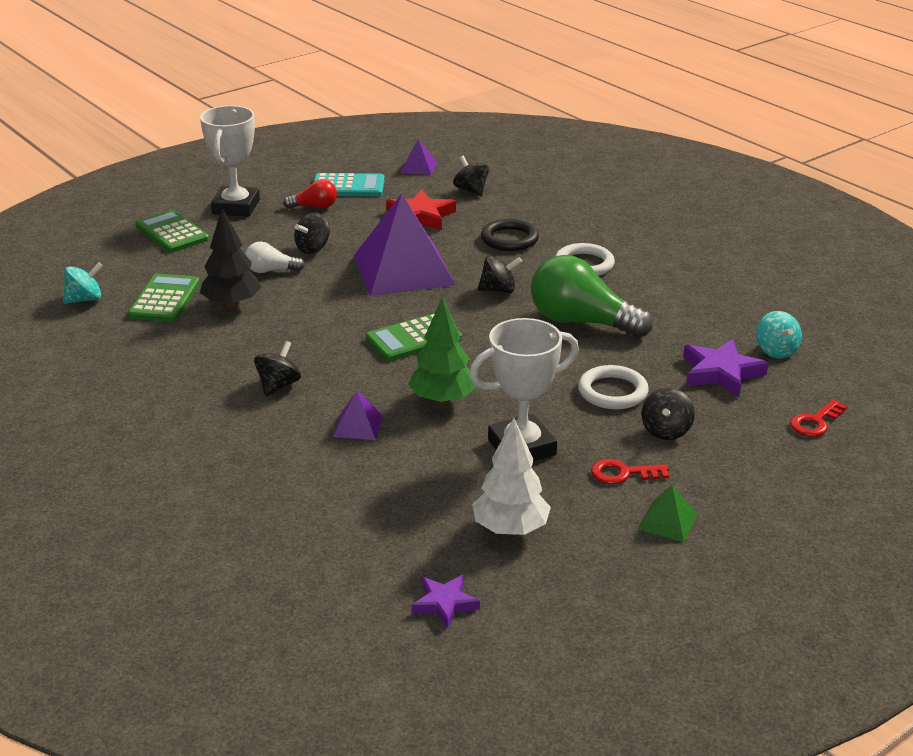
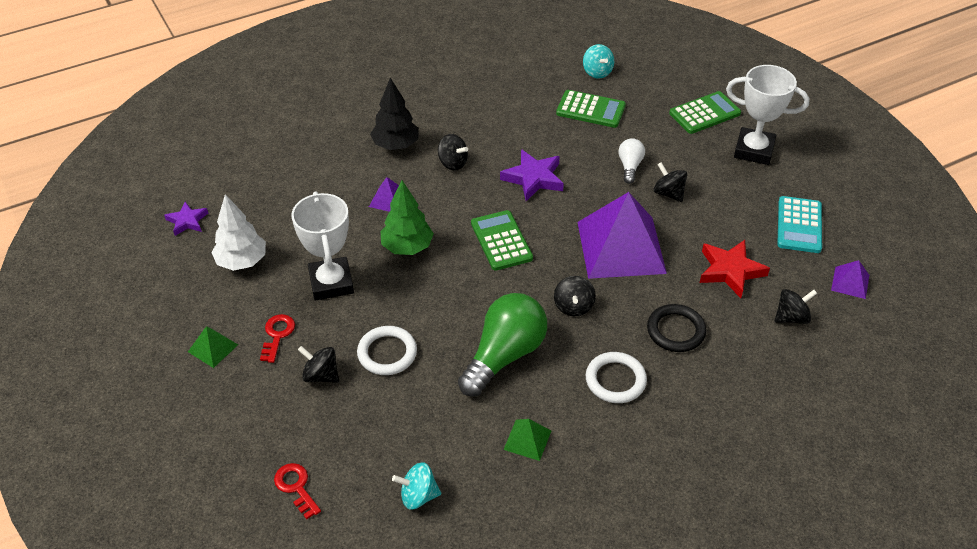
camera: 100 degrees right, 15 degrees up
black tree [200,208,262,308] -> black tree moved to [370,78,419,150]
red light bulb [283,179,337,209] -> none
purple star [683,339,768,397] -> purple star moved to [500,149,564,201]
none -> green pyramid [503,419,552,461]

